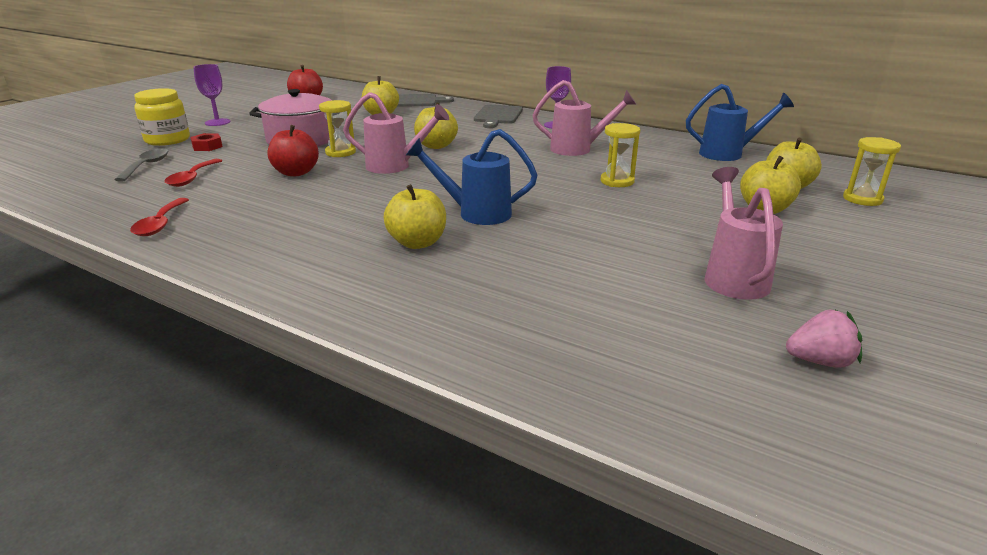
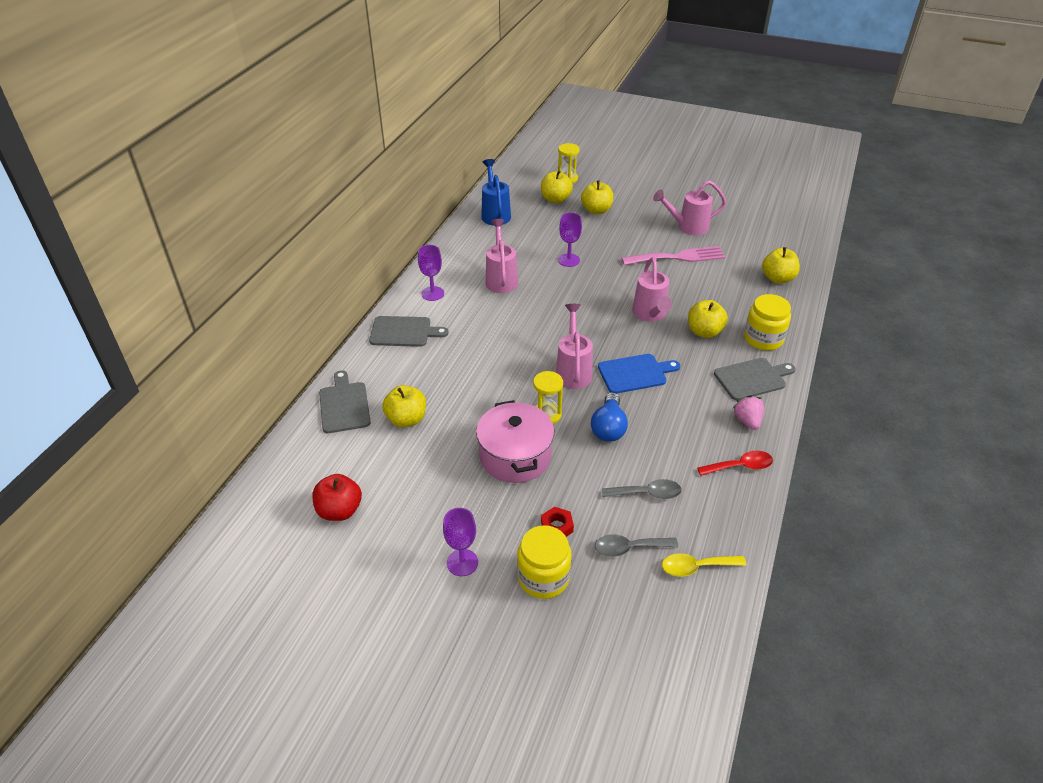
camera: 100 degrees left, 15 degrees up
red spoon [165,159,222,187] -> grey spoon [602,479,682,499]
red apple [267,125,319,176] -> blue light bulb [591,392,628,442]
blue watering can [406,129,538,225] -> pink watering can [632,257,673,322]
yellow apple [414,103,458,149] -> yellow apple moved to [762,247,800,284]
yellow hourglass [601,123,640,187] -> purple goblet [558,213,582,267]
pink strawberry [786,310,862,368] -> pink strawberry moved to [732,395,764,430]
none -> blue cutting board [598,354,680,394]
none -> pink fork [622,246,725,265]
none -> yellow spoon [662,553,747,577]
none -> grey cutting board [714,358,796,400]
none -> yellow jar [744,294,791,350]

